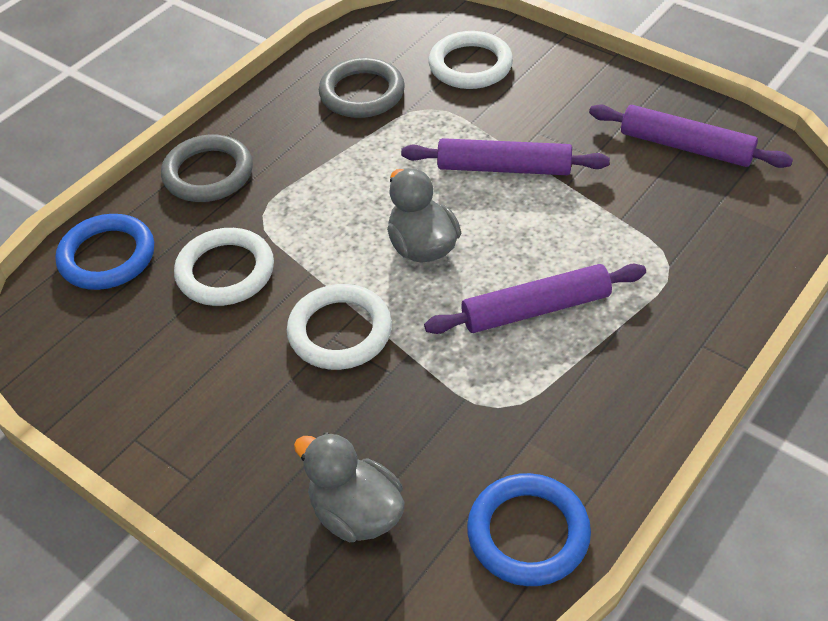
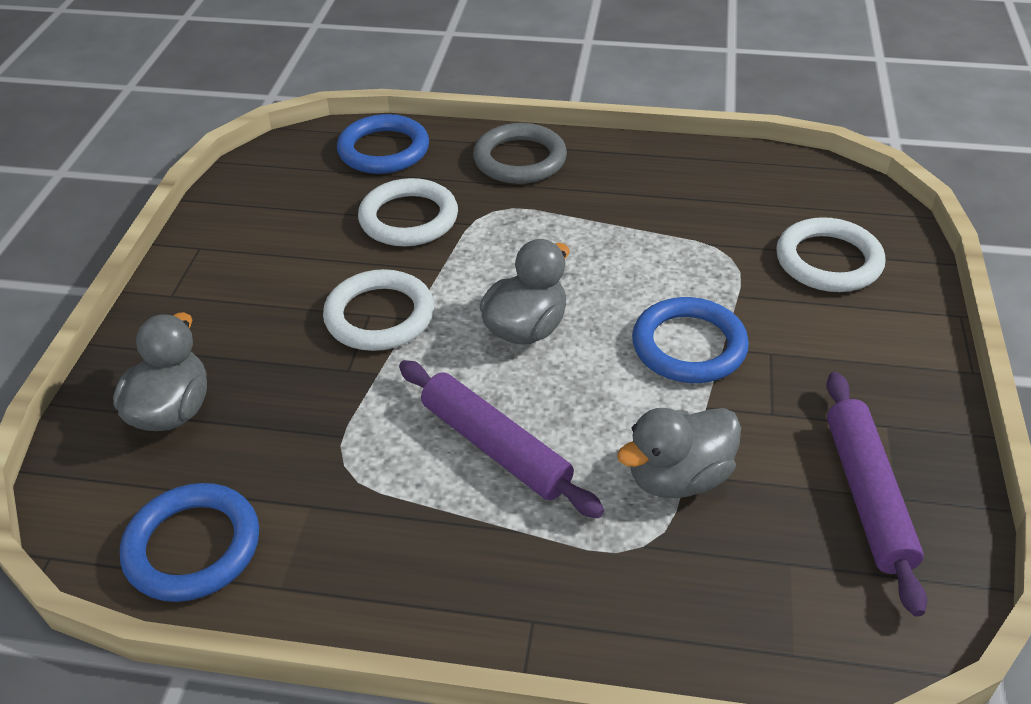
camera: 60 degrees right, 5 degrees down
grey ring [319,57,405,118] -> none
purple rolling pin [401,138,610,175] -> blue ring [632,297,749,383]
none -> grey duck [617,408,741,498]

